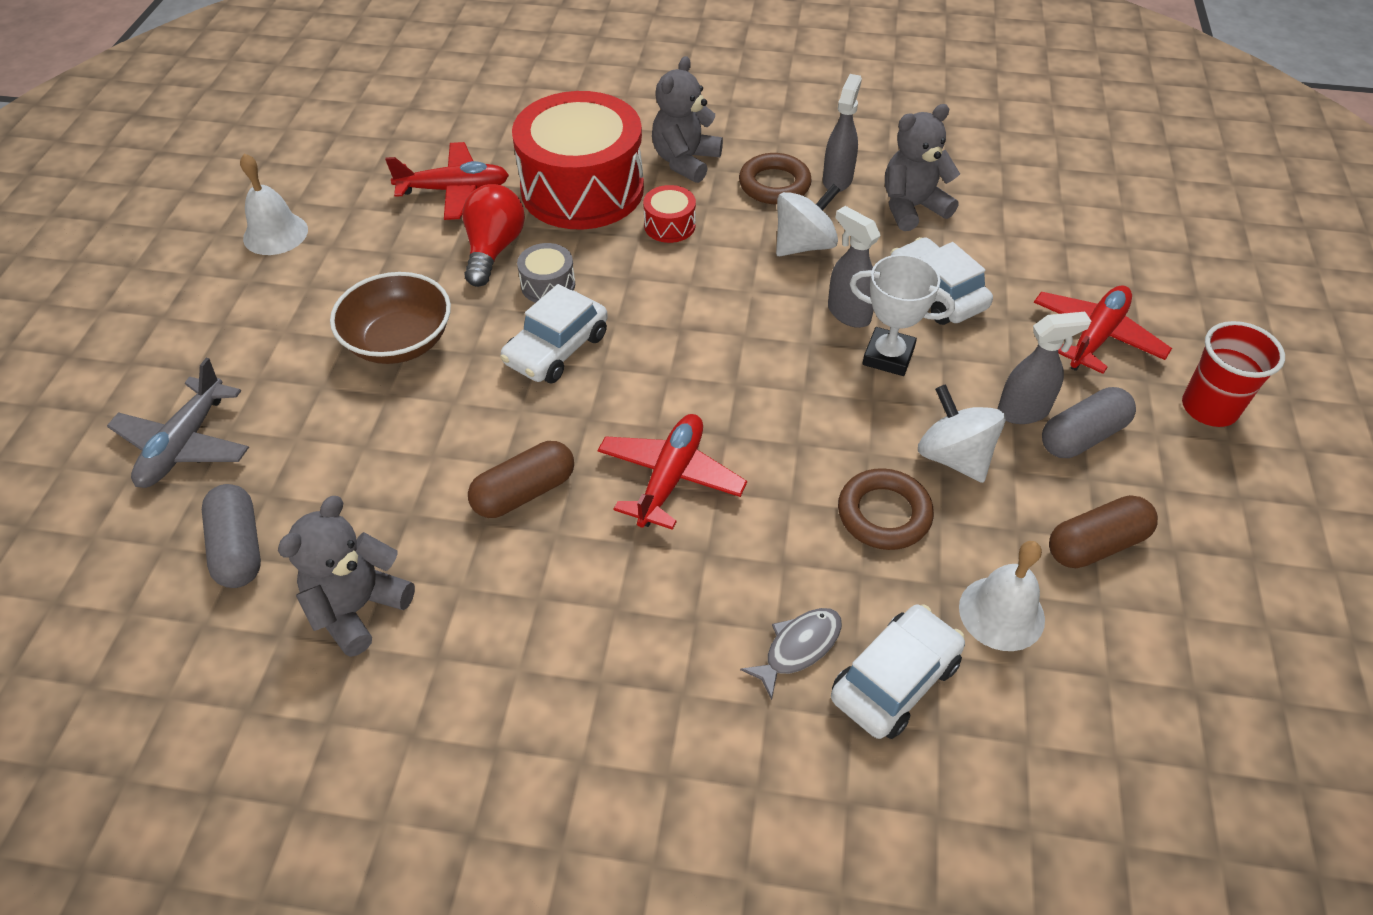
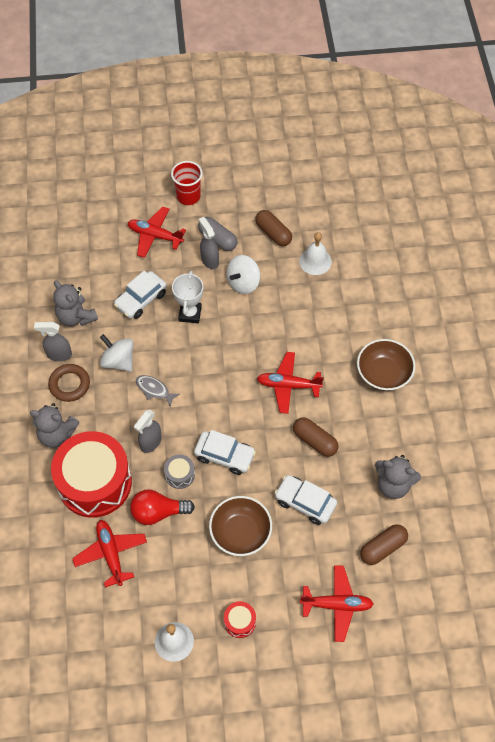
camera: 105 degrees left, 10 degrees up
grey plane [107,358,249,488] -> red plane [300,565,374,642]
grey capsule [202,484,261,588] -> brown capsule [360,524,408,565]
red drum [643,185,696,243] -> red drum moved to [224,601,256,638]
grey fish [740,608,842,700] -> grey fish moved to [136,375,180,407]
grey spray bottle [828,206,881,328] -> grey spray bottle moved to [134,410,162,453]
white car [831,604,965,739] -> white car moved to [274,475,337,525]
brown ring [838,468,934,550] -> none
none -> brown bowl [357,339,415,391]

